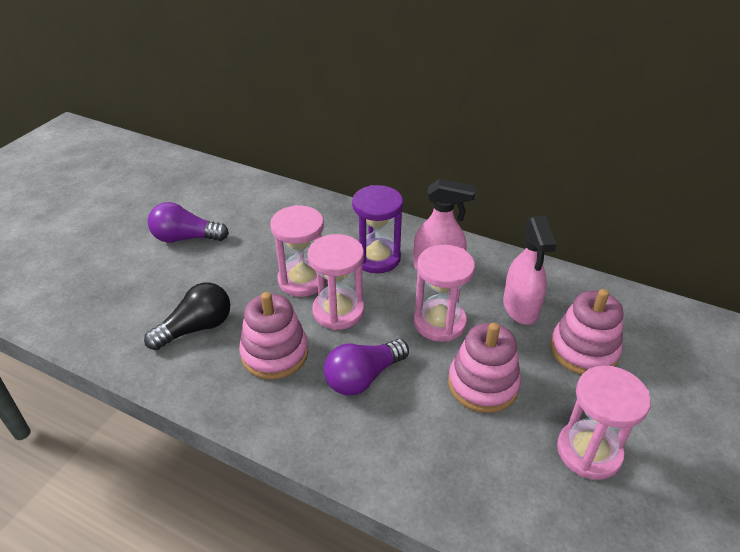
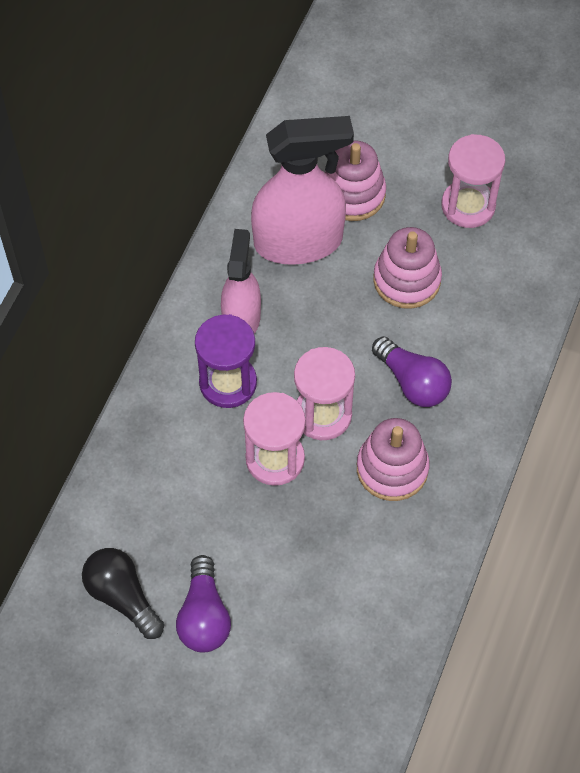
camera: 95 degrees left, 20 degrees up
black light bulb [144,282,230,350] -> black light bulb moved to [82,548,164,639]
pink hourglass [414,245,475,342] -> none
pink spray bottle [503,216,557,325] -> pink spray bottle [251,116,354,265], size x1.60

